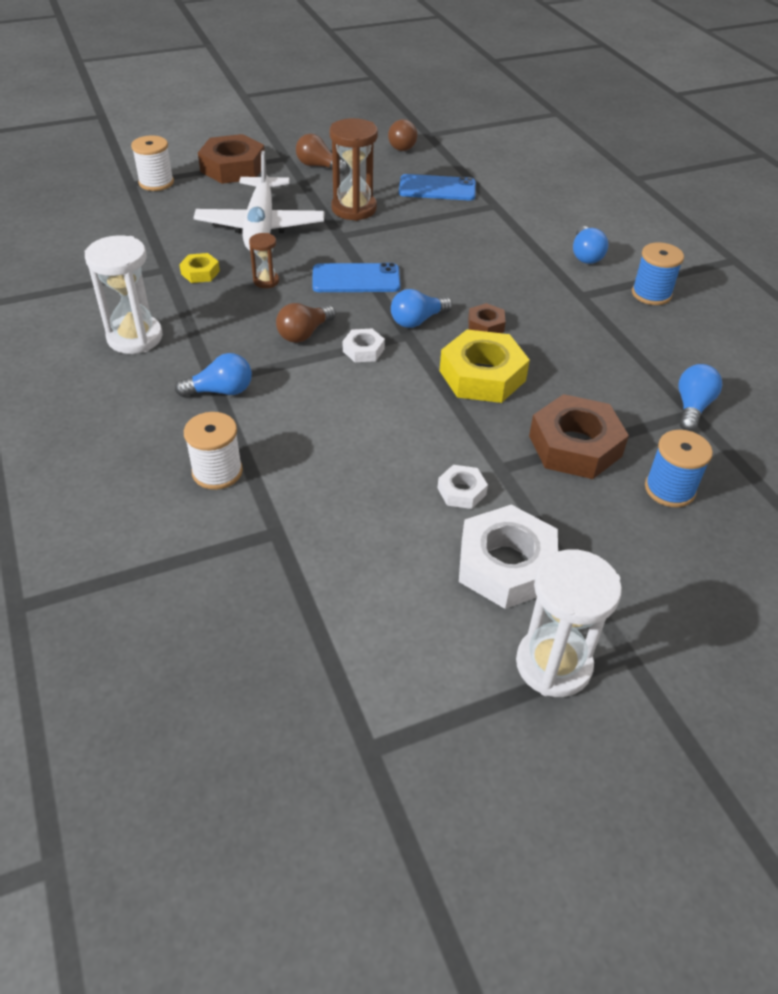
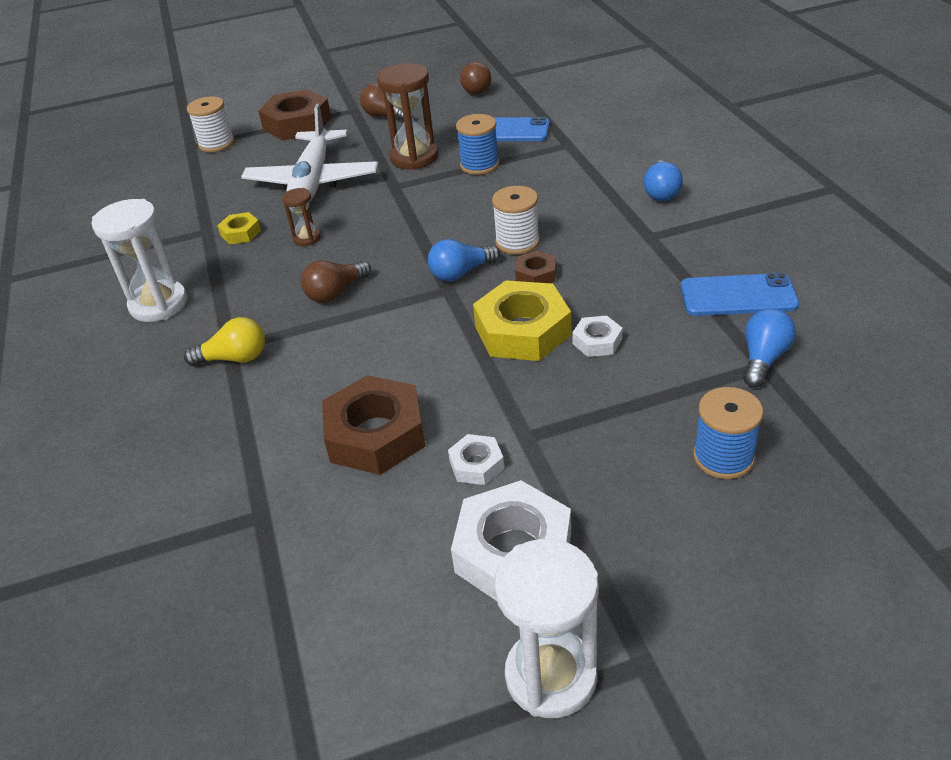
camera: 10 degrees right, 5 degrees down
blue light bulb [175,353,252,397] -> yellow light bulb [184,317,265,366]
white spool [184,412,243,490] -> white spool moved to [492,186,540,255]
blue phone [312,263,401,292] -> blue phone moved to [681,273,799,316]
white nut [343,329,385,362] -> white nut moved to [572,315,623,357]
brown nut [529,394,629,479] -> brown nut moved to [322,375,426,475]
blue spool [632,242,684,305] -> blue spool moved to [456,114,499,175]

